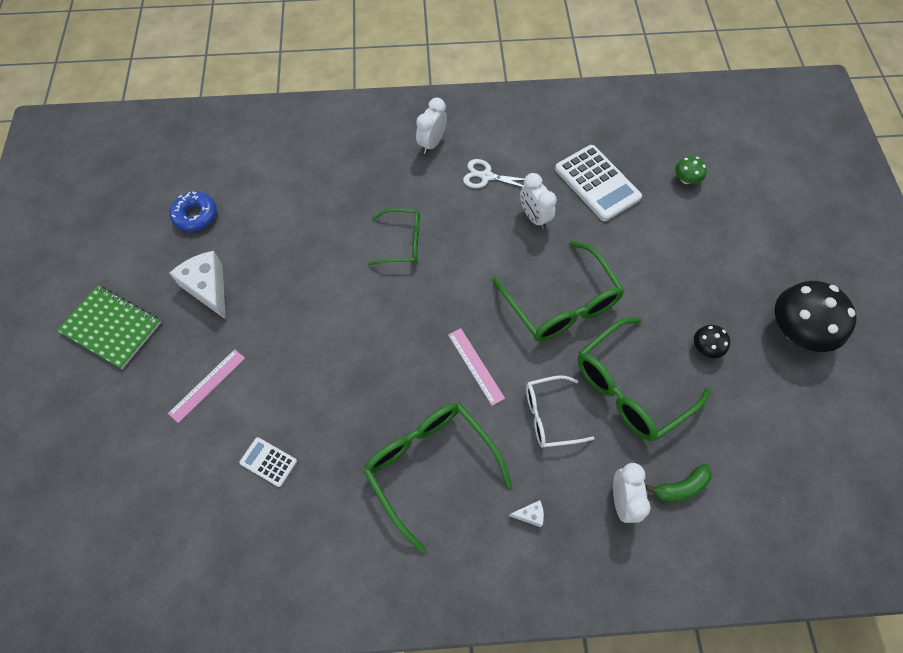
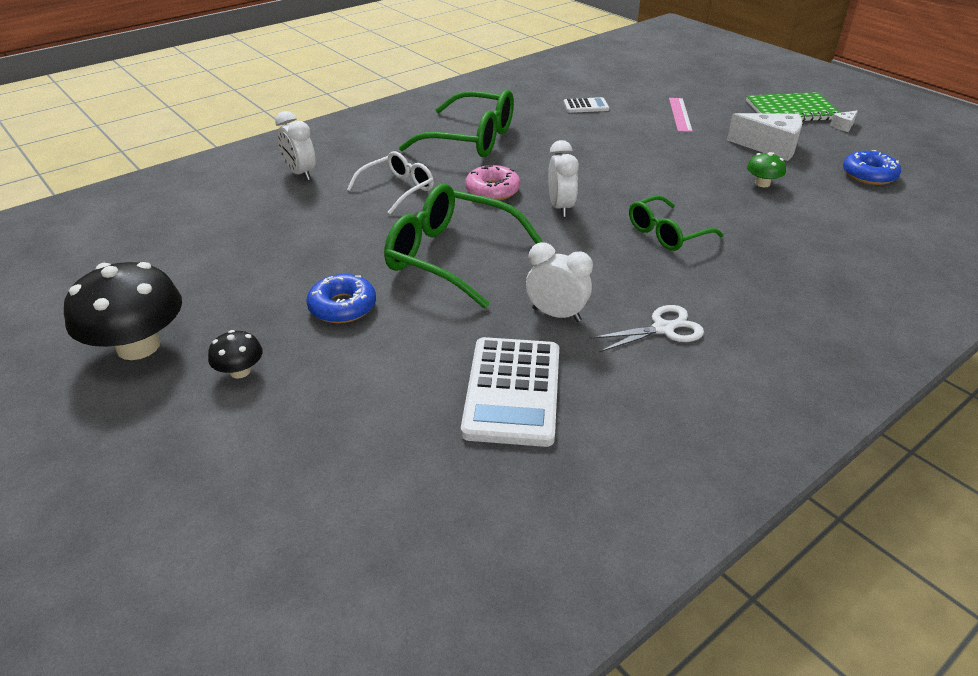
camera: 145 degrees right, 25 degrees down
white clock [416,98,447,154] -> white clock moved to [548,140,579,217]
pink ruler [448,328,505,406] -> pink donut [465,165,520,201]
white cheese [509,500,544,527] -> white cheese moved to [830,110,858,132]
white calculator [555,145,642,221] -> white calculator turned 105 degrees counterclockwise [461,337,559,447]
green glasses [577,318,711,441] -> none
green banana [646,464,712,502] -> none
green mushroom [675,156,707,184] -> green mushroom moved to [747,152,786,187]
black mushroom [694,325,730,358] -> black mushroom moved to [208,330,263,379]
none -> blue donut [306,274,376,323]

